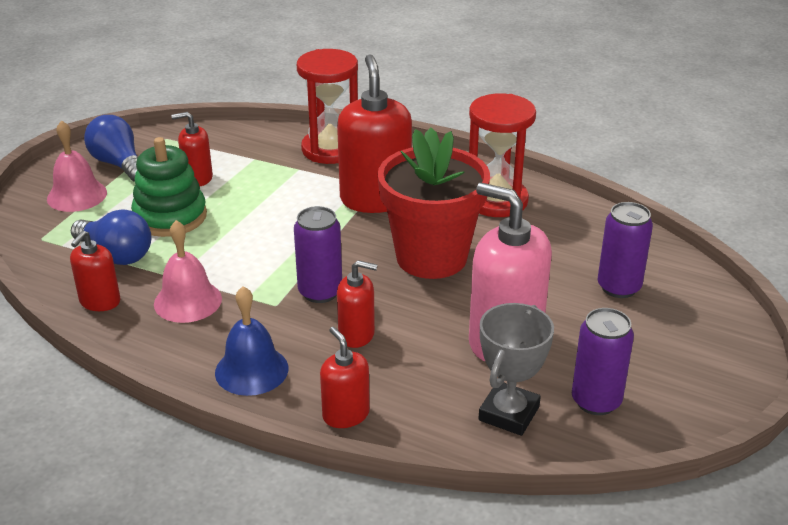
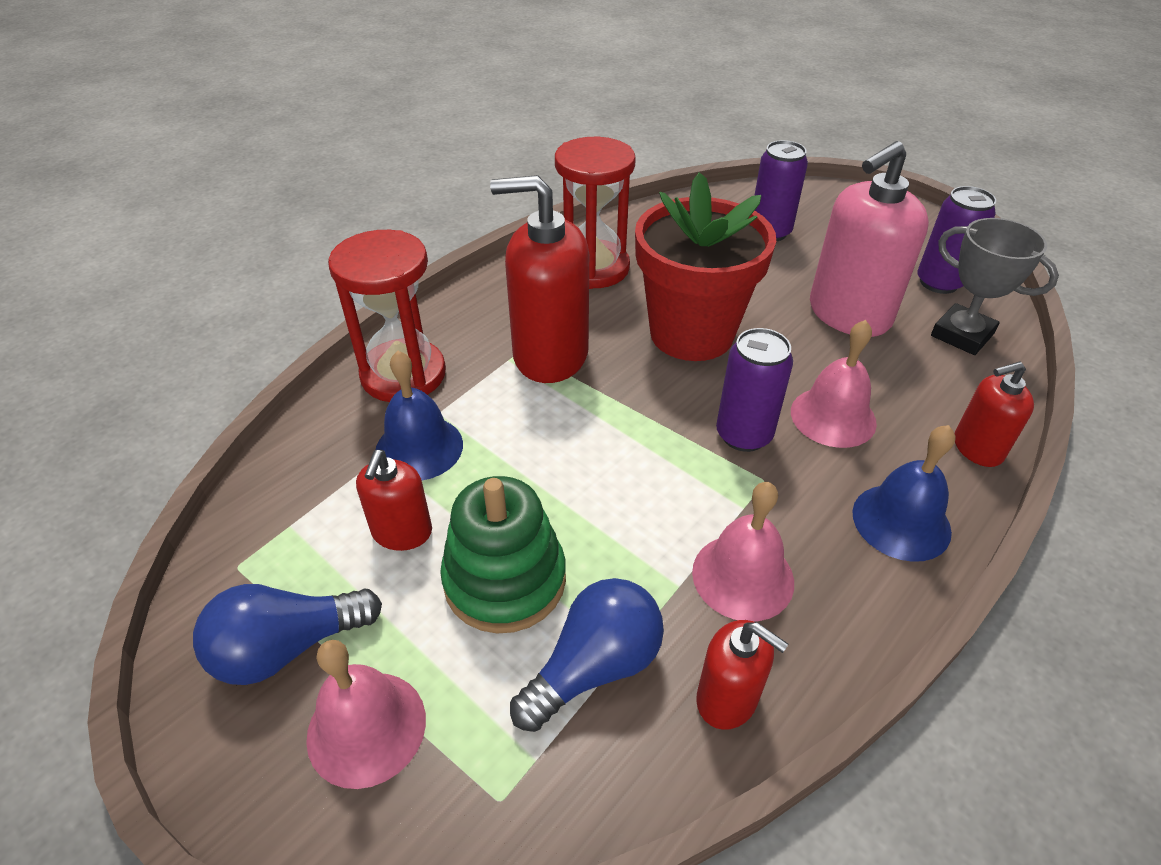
camera: 75 degrees left, 10 degrees up
red soap dispenser [337,260,377,348] -> pink bell [791,320,877,448]
none -> blue bell [376,351,463,481]

